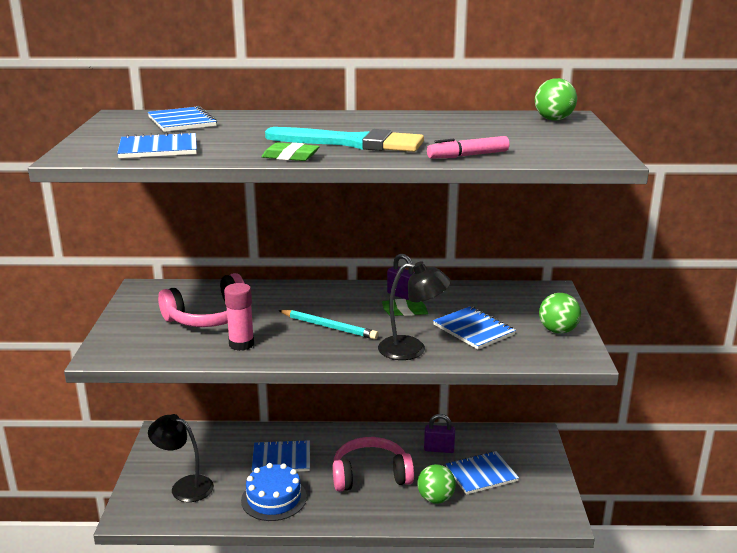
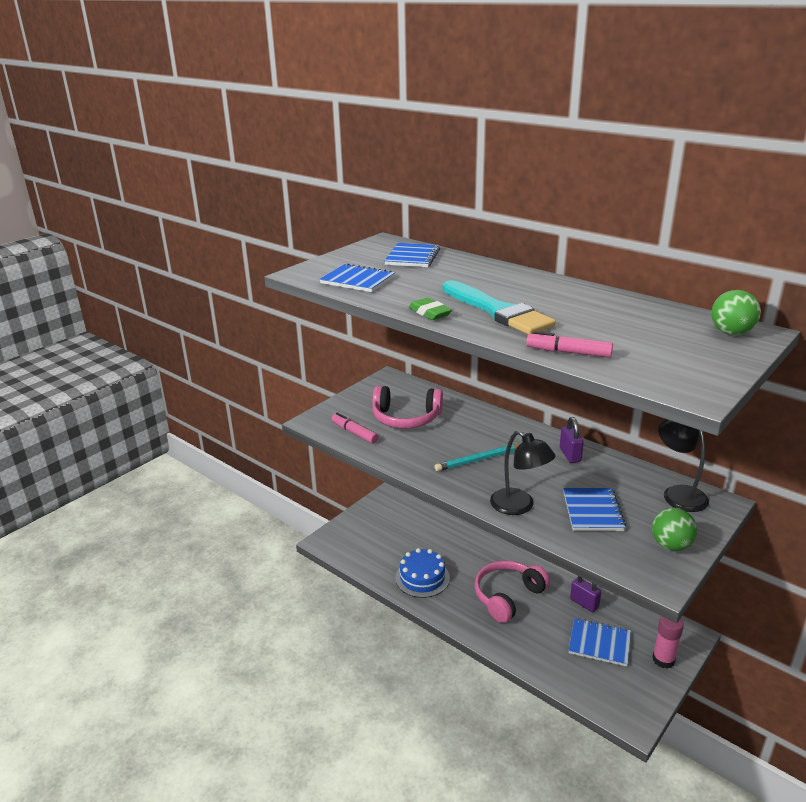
camera: 40 degrees right, 5 degrees up
black lamp [148,414,214,502] -> black lamp moved to [658,419,709,512]
pink glue stick [224,283,254,351] -> pink glue stick moved to [652,616,684,669]
blue notebook [251,440,310,472] -> none
turquoise pencil [278,310,378,340] -> turquoise pencil turned 90 degrees clockwise [434,444,520,472]
pink headphones [333,437,414,492] -> pink headphones turned 75 degrees counterclockwise [474,561,550,623]
green eraser [382,299,428,316] -> none
green ball [417,464,456,504] -> none
none -> pink marker [331,413,379,444]

